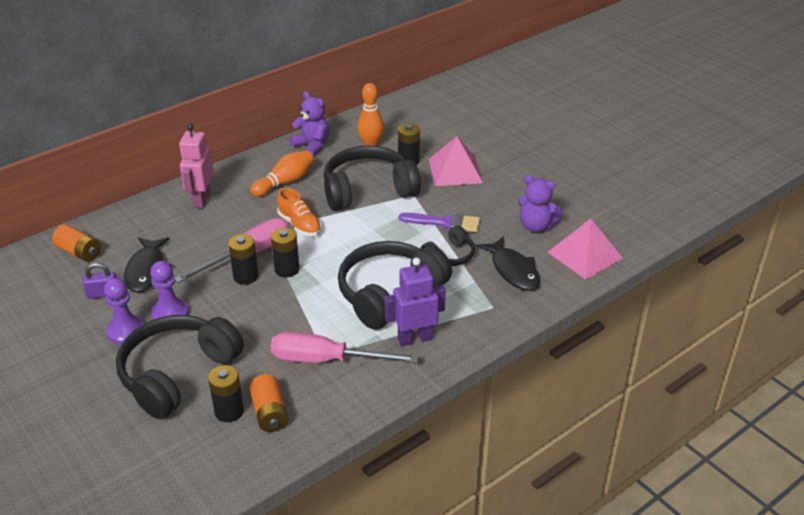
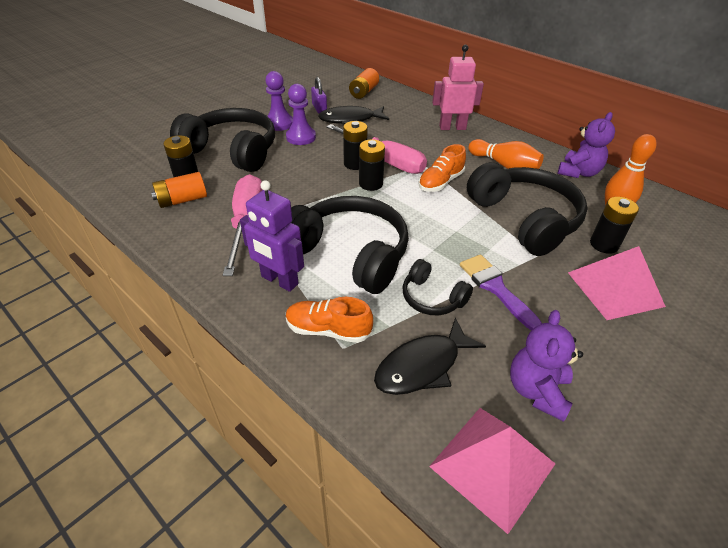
camera: 80 degrees right, 5 degrees up
purple robot [384,258,446,346] -> purple robot turned 150 degrees clockwise [240,180,304,292]
purple brush [399,213,480,233] -> purple brush turned 150 degrees clockwise [460,254,542,330]
none -> orange shoe [286,297,373,343]

